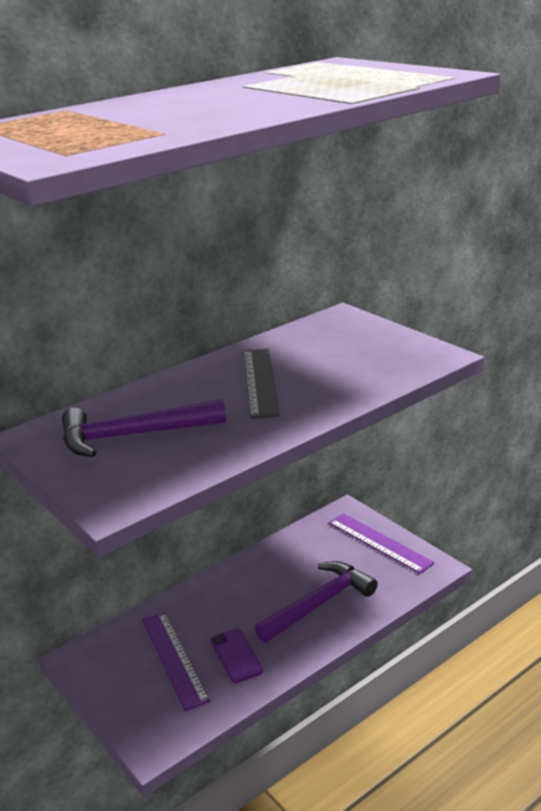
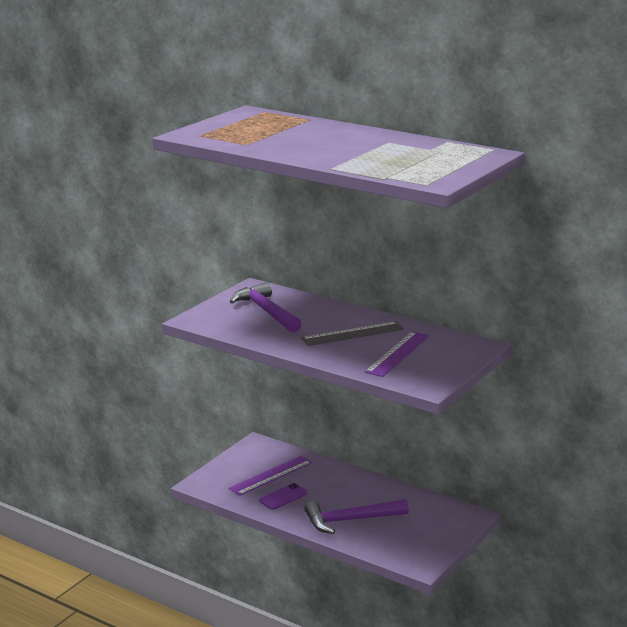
camera: 70 degrees right, 5 degrees down
purple hammer [255,561,378,643] -> purple hammer turned 135 degrees clockwise [305,499,409,534]
purple ruler [329,513,435,574] -> purple ruler moved to [365,331,429,377]

